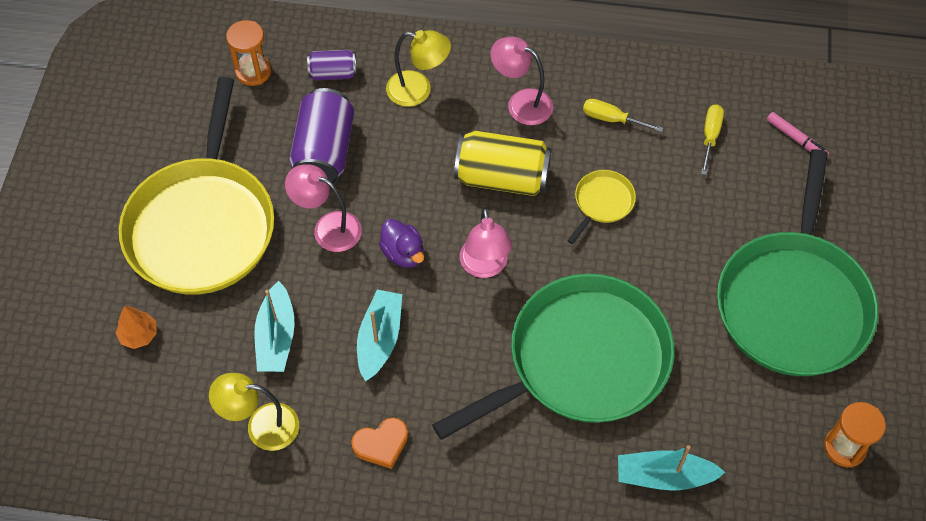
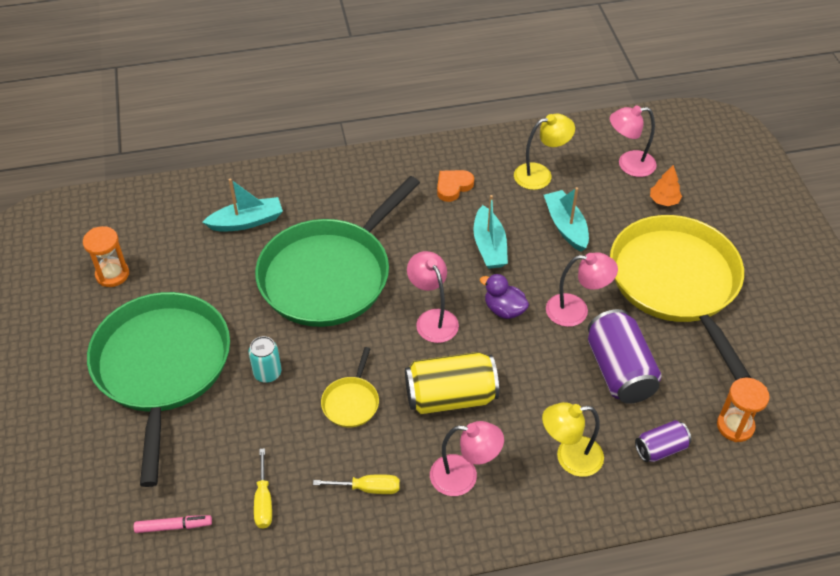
camera: 160 degrees right, 10 degrees down
pink marker [767,112,829,157] -> pink marker turned 150 degrees clockwise [134,515,212,533]
none -> turquoise can [249,336,281,383]
none -> pink lamp [610,106,657,177]

